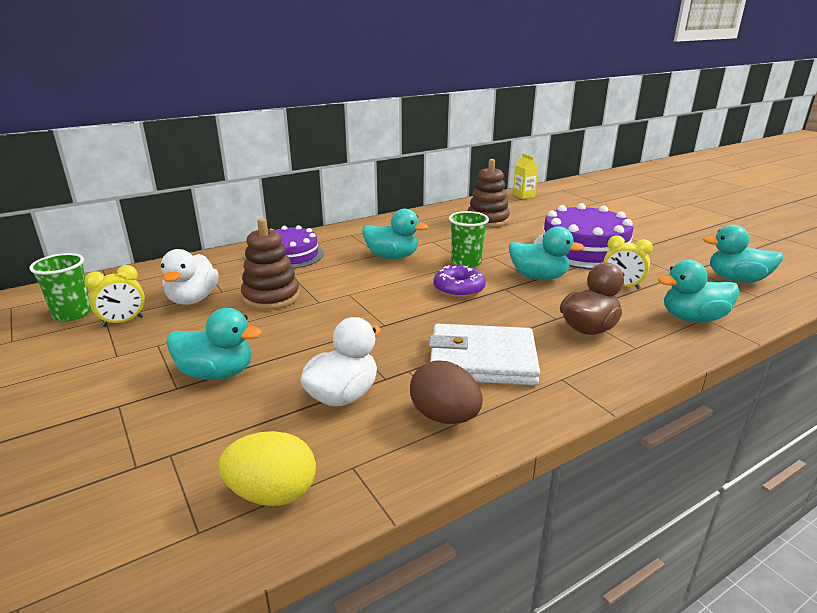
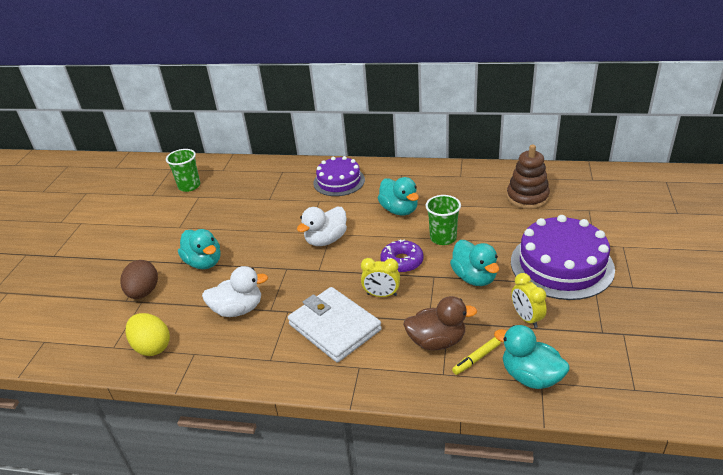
camera: 45 degrees right, 10 degrees up
yellow clock [84,265,145,327] -> yellow clock moved to [361,258,400,297]
white duck [161,249,218,305] -> white duck moved to [297,207,347,246]
brown stacking toy [241,218,300,310] -> none
brown egg [410,361,483,424] -> brown egg moved to [120,260,158,299]
yellow carton [513,154,538,199] -> none
turquoise duck [703,225,783,283] -> none
none -> yellow marker [452,337,501,375]

